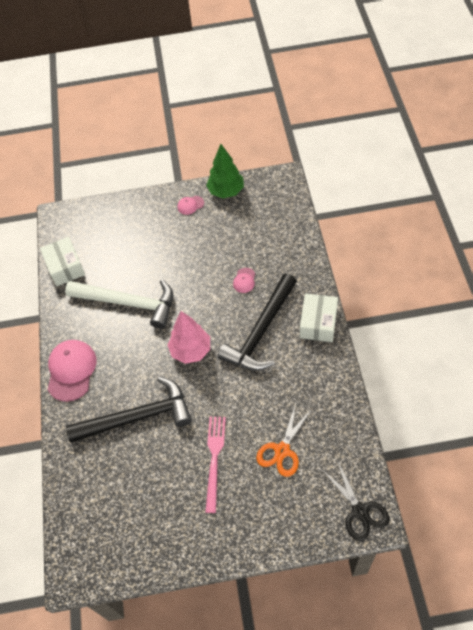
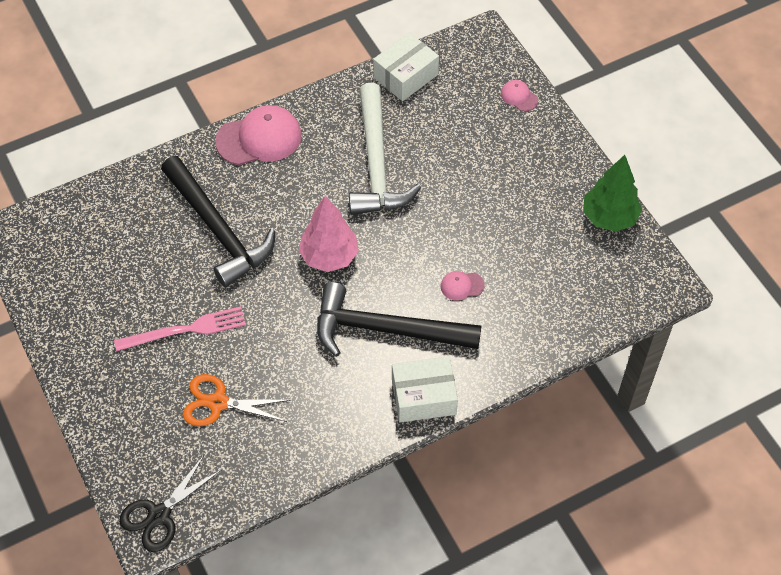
camera: 65 degrees right, 0 degrees up
pink cap [178,196,204,215] -> pink cap moved to [501,80,538,111]

